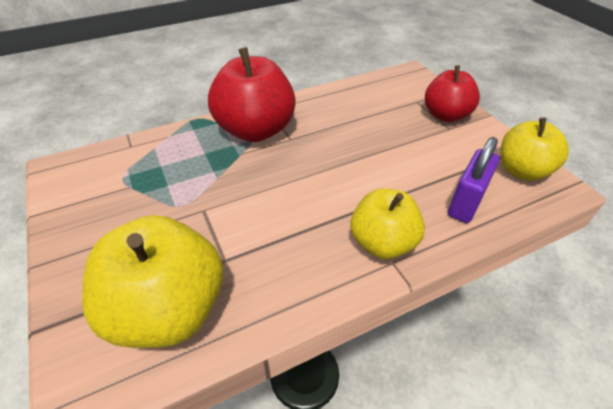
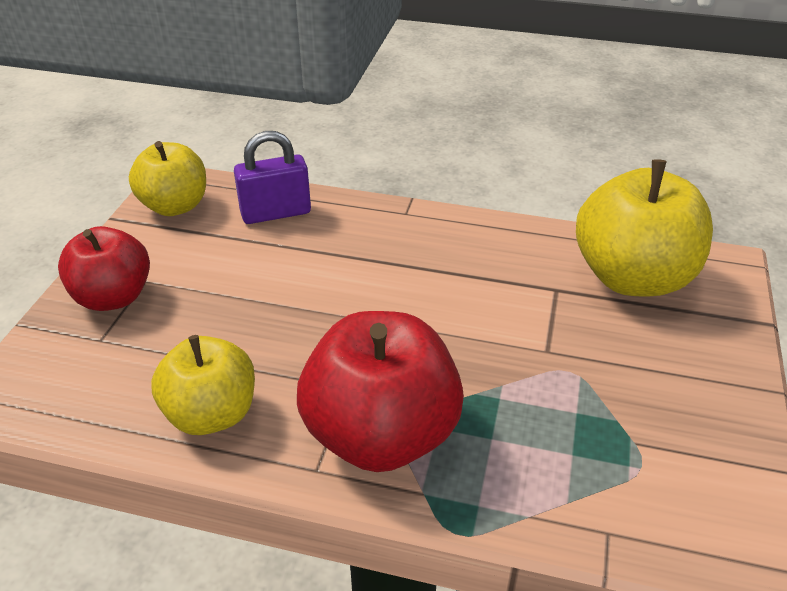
camera: 140 degrees left, 5 degrees down
yellow apple [351,189,425,259] -> yellow apple moved to [151,335,255,435]

